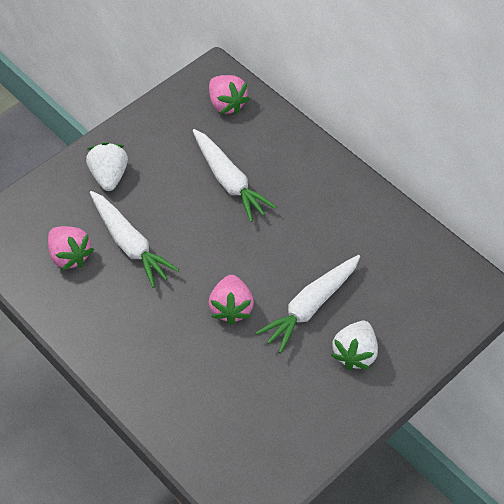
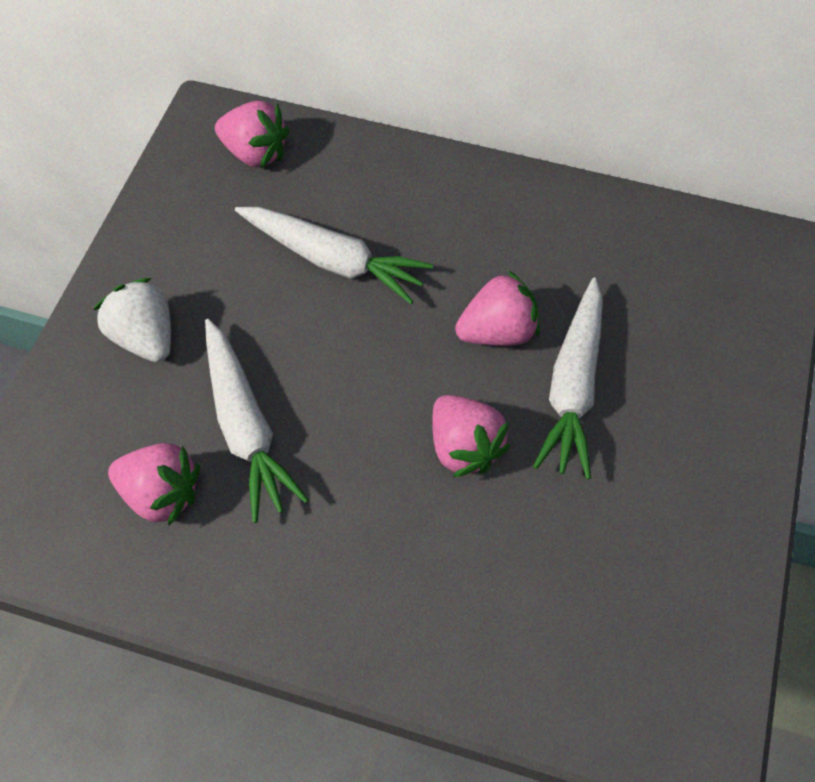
camera: 30 degrees left, 5 degrees up
white carrot [90,191,179,288] -> white carrot turned 45 degrees clockwise [205,319,309,523]
white strawberry [331,321,378,370] -> none
none -> pink strawberry [455,270,540,346]

